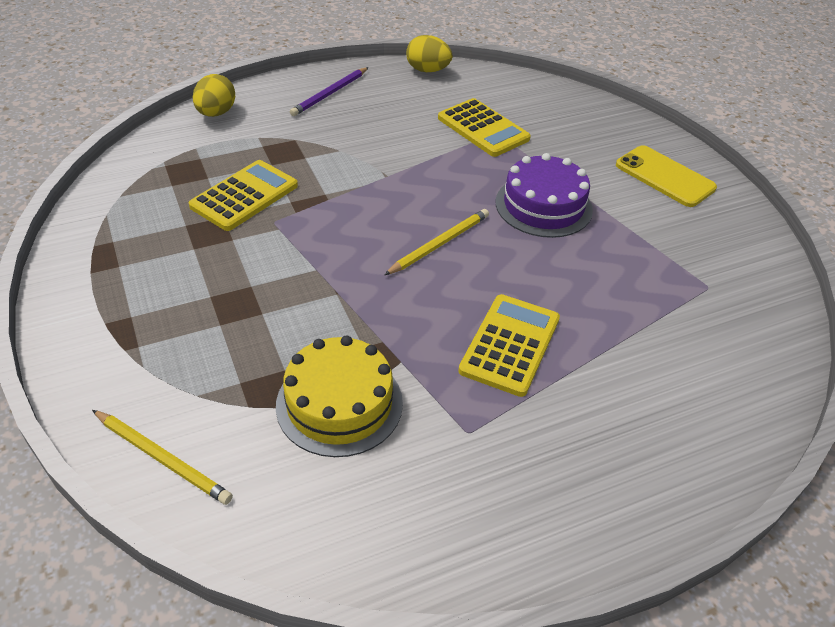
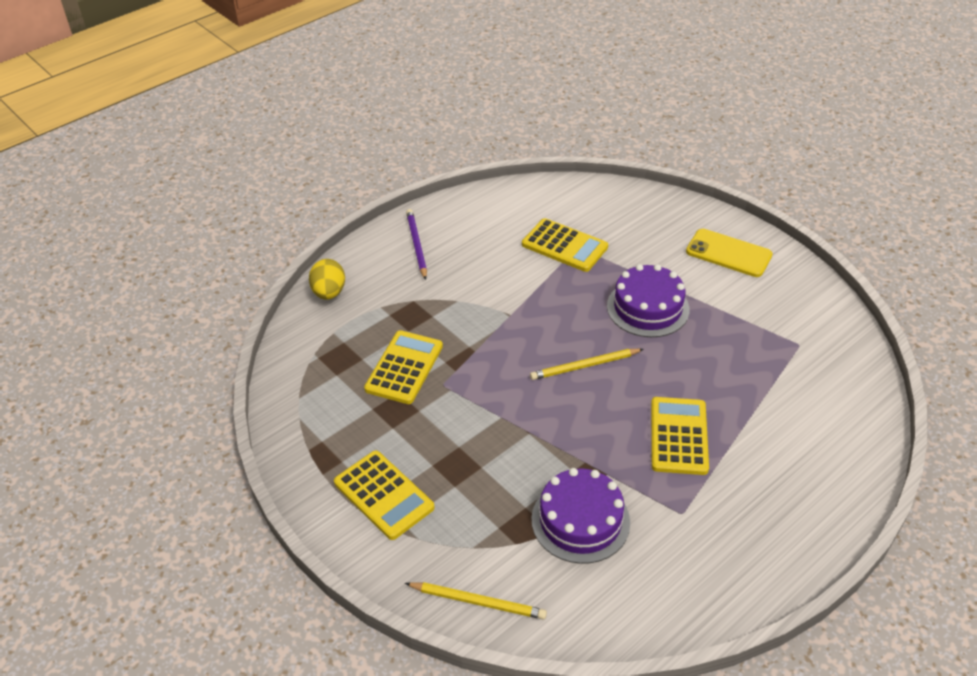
camera: 15 degrees left, 0 degrees up
yellow cake [276,336,403,457] -> purple cake [531,468,630,564]
purple pencil [290,67,368,116] -> purple pencil turned 150 degrees clockwise [406,209,427,280]
yellow pencil [385,209,489,275] -> yellow pencil turned 135 degrees counterclockwise [530,349,643,380]
yellow egg [406,35,452,72] -> none
none -> yellow calculator [334,451,435,540]

